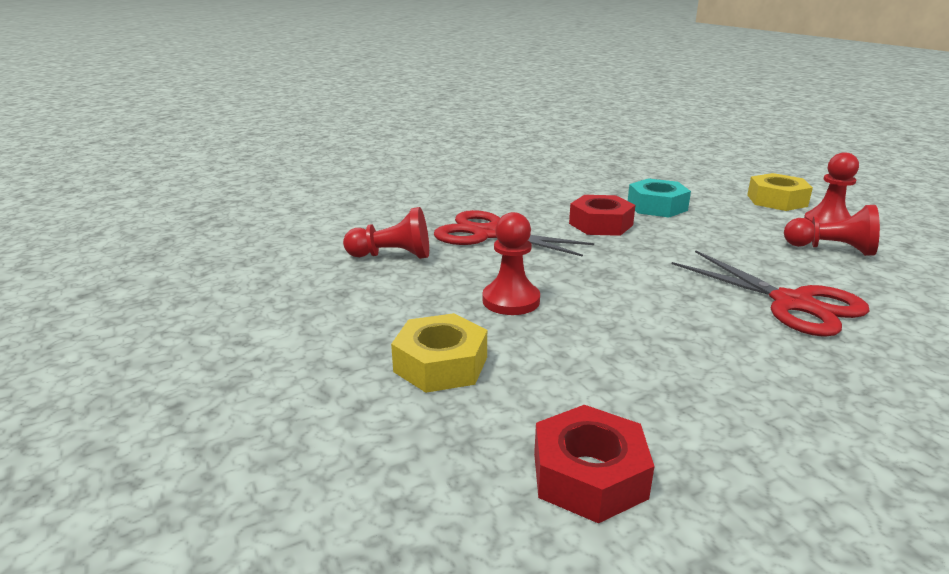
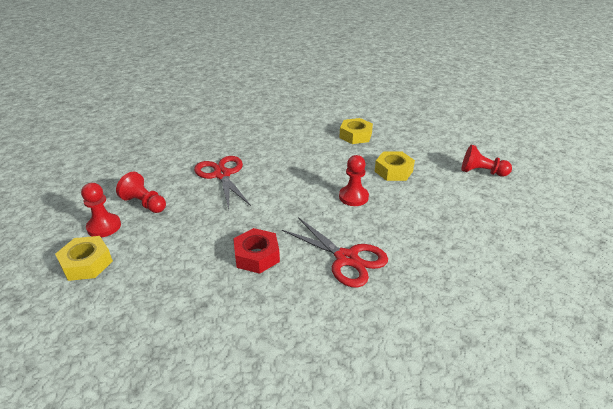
camera: 165 degrees left, 10 degrees up
red pawn [343,207,429,259] -> red pawn moved to [462,145,512,177]
red nut [534,405,654,523] -> yellow nut [339,118,373,144]
turquoise nut [628,178,691,217] -> none

